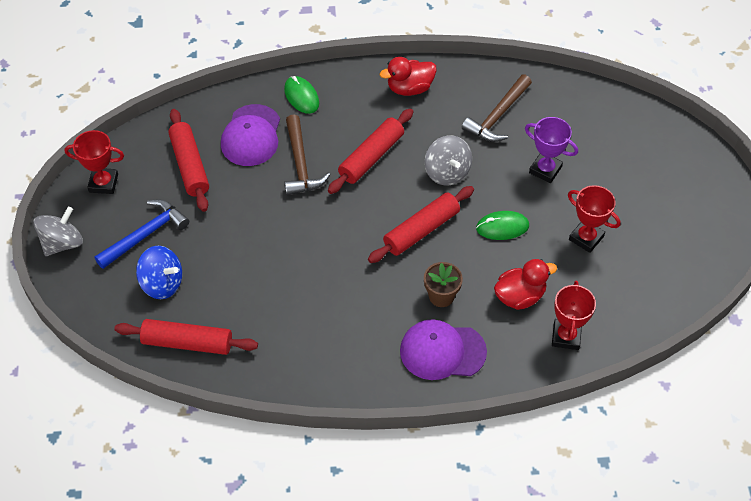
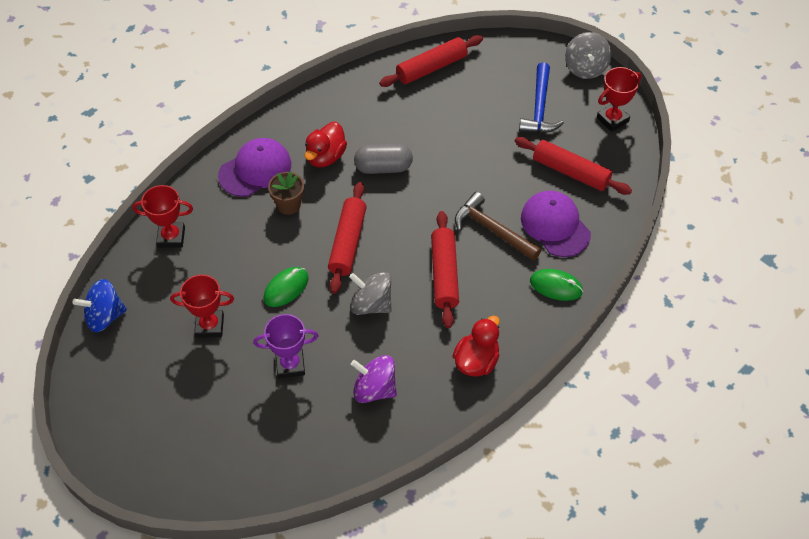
camera: 140 degrees right, 0 degrees up
blue spinning top [136,246,182,299] -> blue spinning top moved to [72,279,127,332]
brown hammer [462,74,532,142] -> purple spinning top [351,355,397,403]
red duck [494,259,557,310] -> red duck moved to [305,122,347,167]
red trophy [552,281,596,350] -> red trophy turned 60 degrees counterclockwise [132,185,193,248]
none -> grey capsule [354,144,413,174]

